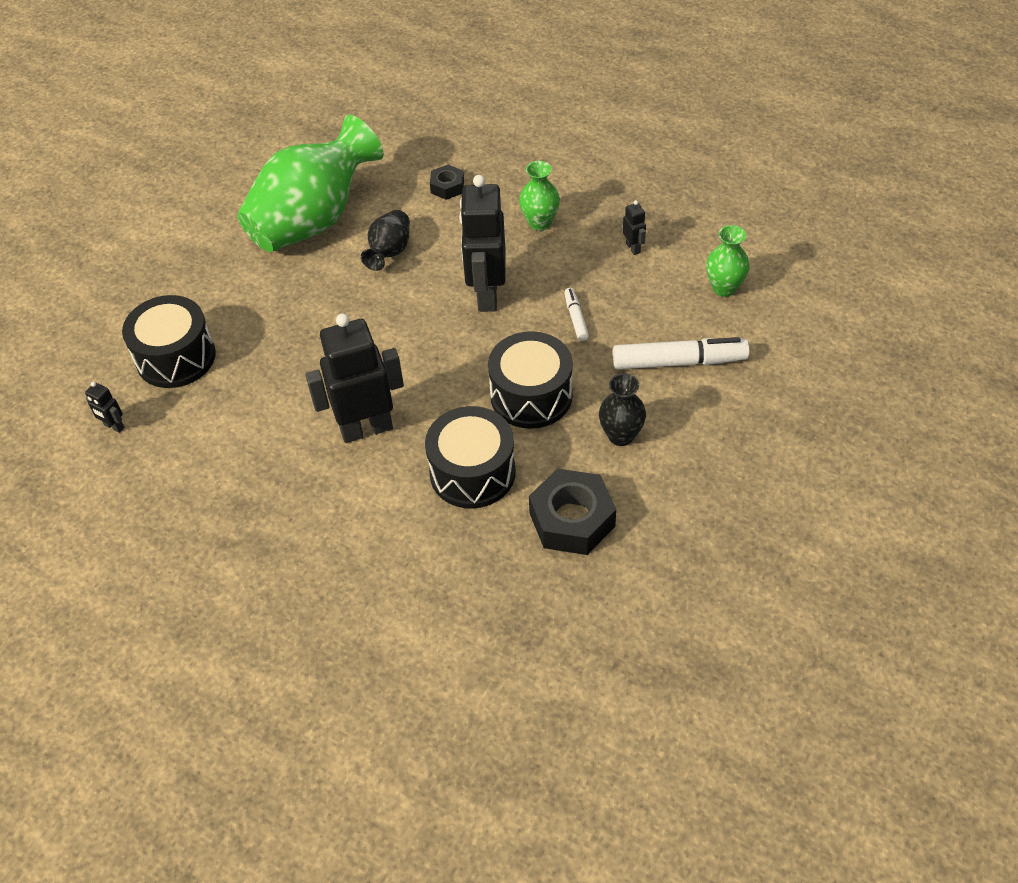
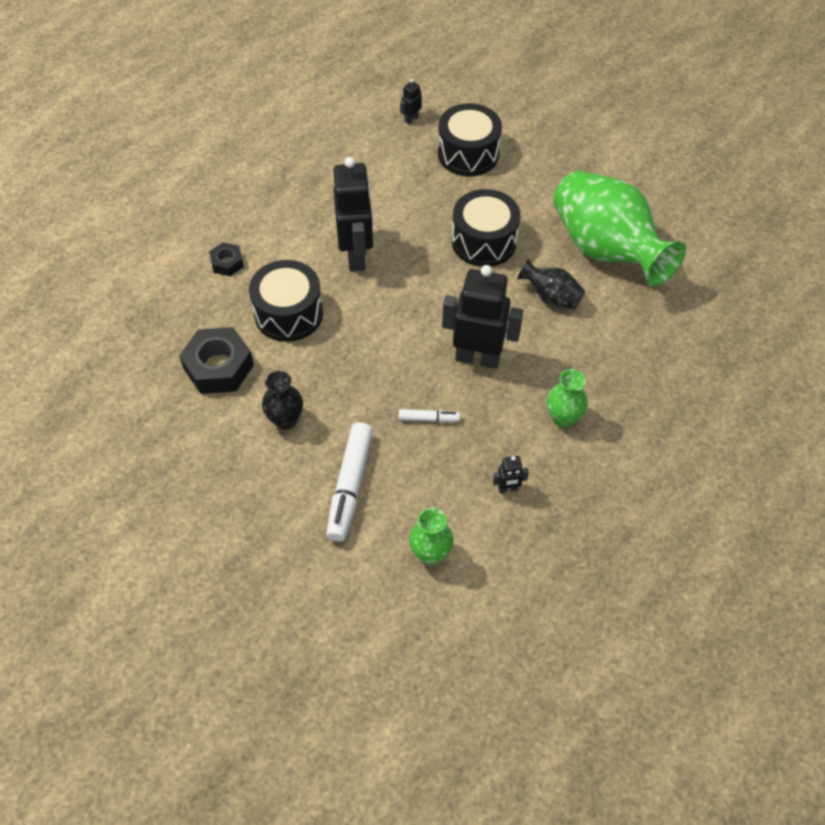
camera: 100 degrees right, 5 degrees up
black nut [430,165,464,200] -> black nut moved to [209,242,244,276]
black drum [488,331,573,429] -> black drum moved to [452,189,521,267]

